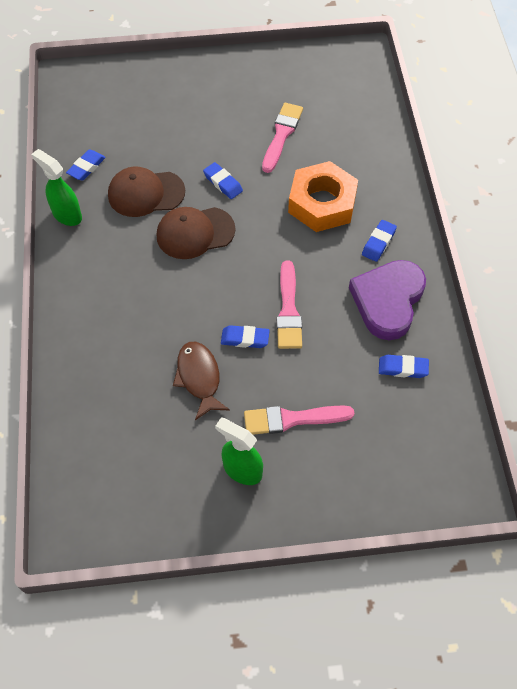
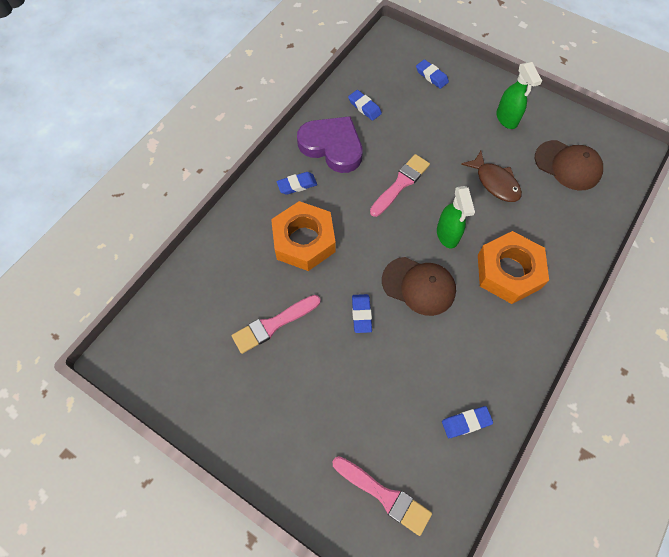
camera: 140 degrees left, 5 degrees up
green spray bottle [31,149,82,226] -> green spray bottle moved to [437,186,475,248]
brown cap [108,167,185,217] -> brown cap moved to [535,140,603,191]
brown fish [173,342,230,420] -> brown fish turned 60 degrees counterclockwise [461,151,522,202]
blue eraser [221,325,270,348] -> blue eraser moved to [416,59,449,89]
pink brush [244,405,355,435] -> pink brush moved to [332,456,432,536]
purple heart [349,260,426,340] -> purple heart turned 120 degrees counterclockwise [297,116,363,173]
none -> orange nut [478,231,549,304]

